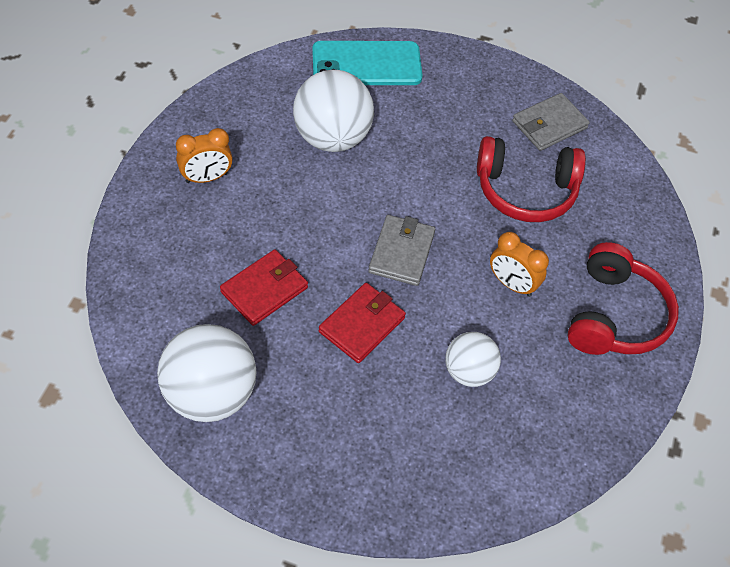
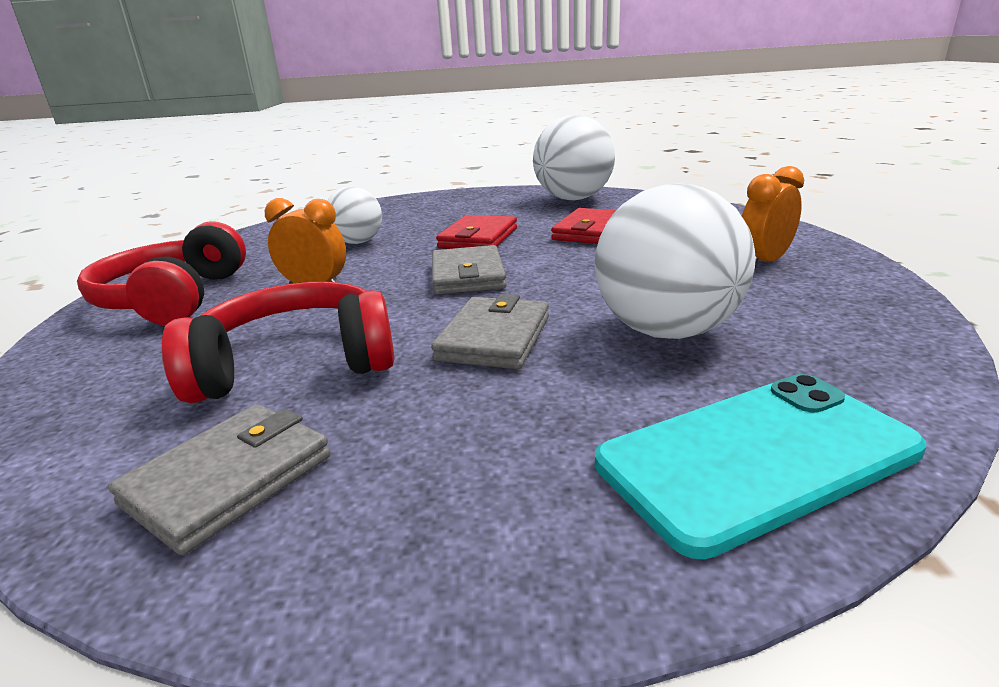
camera: 165 degrees right, 30 degrees down
none -> grey wallet [431,294,549,369]

